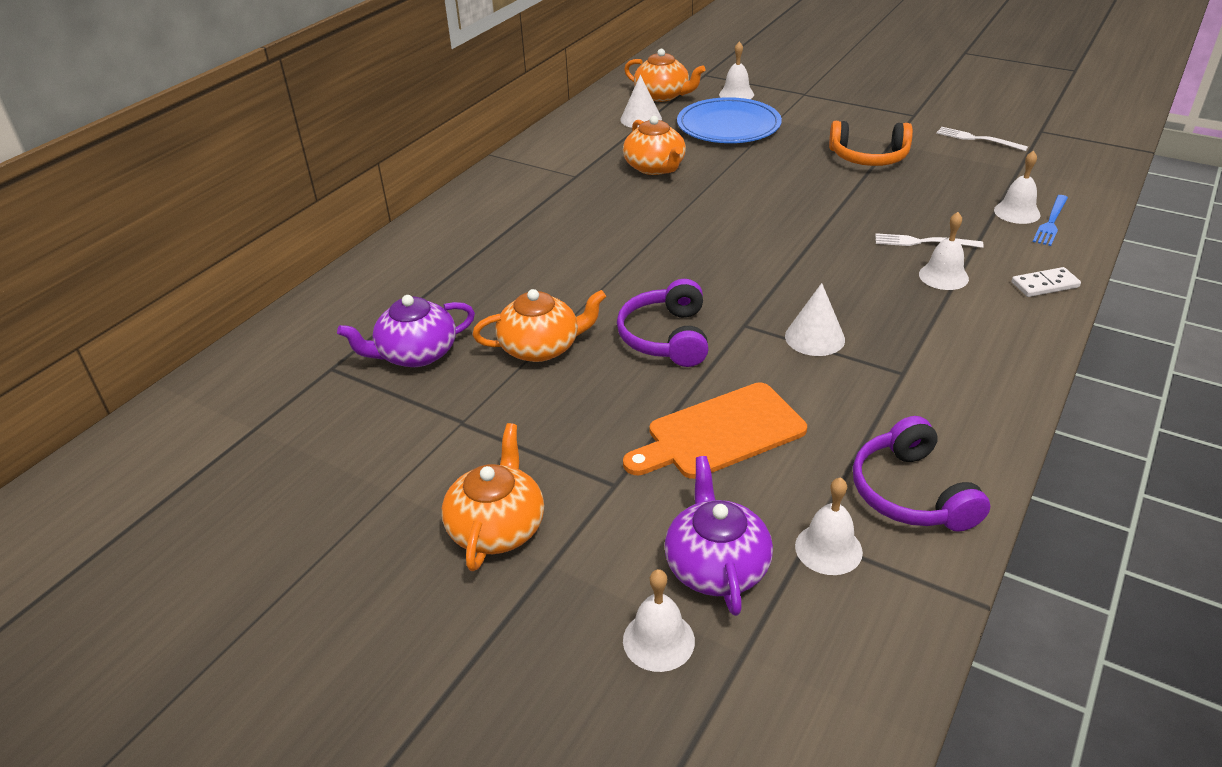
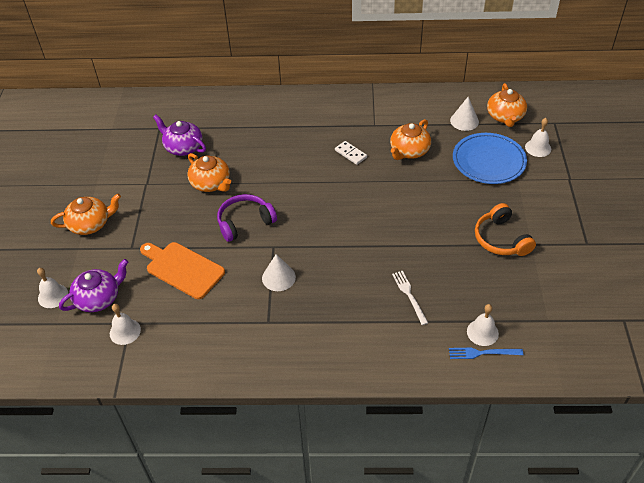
camera: 60 degrees right, 10 degrees up
purple headphones [853,416,990,532] -> none
white bell [919,212,969,290] -> none
white fork [936,127,1028,151] -> none
white domino [1012,267,1081,297] -> white domino moved to [335,141,367,165]

